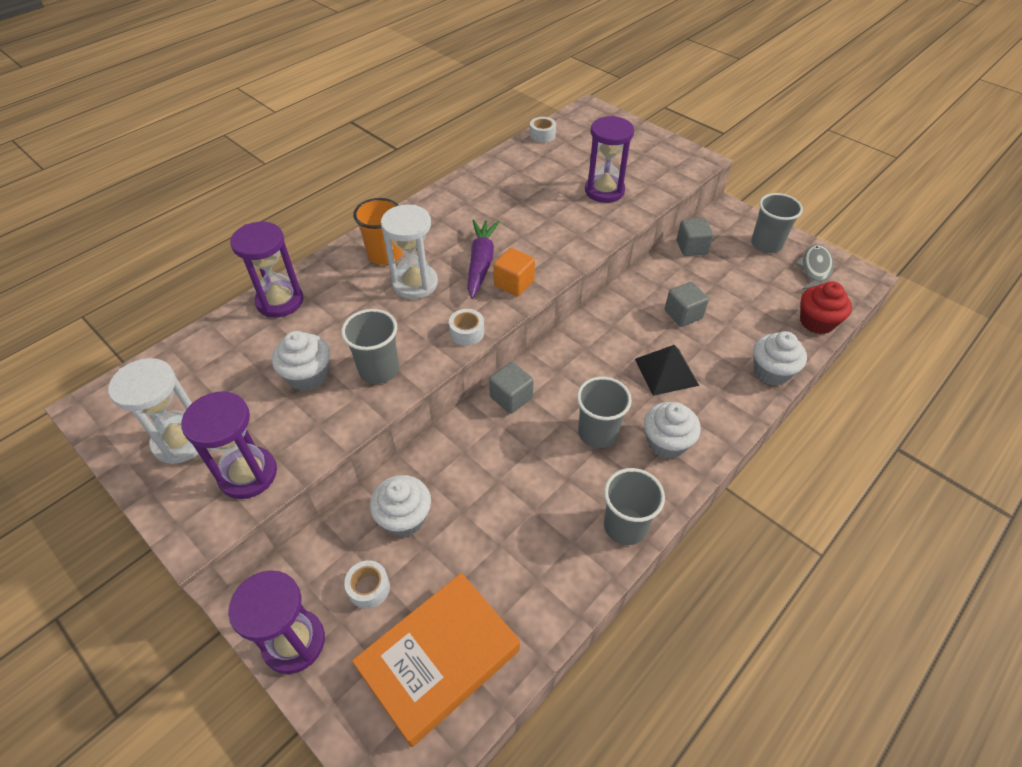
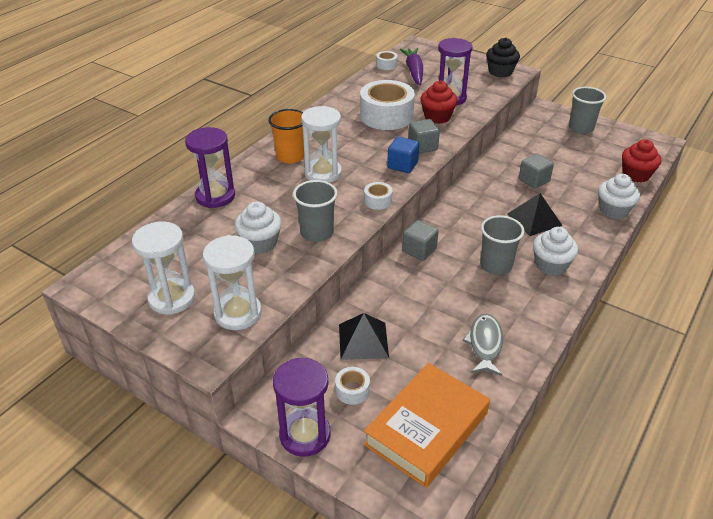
camera: 10 degrees left, 10 degrees down
purple hourglass [181,391,277,499] -> white hourglass [203,235,262,330]
white cupcake [370,475,431,537] -> black pyramid [339,313,389,360]
purple carrot [467,220,499,299] -> purple carrot moved to [400,48,423,85]
orange cube [493,248,535,296] -> blue cube [387,137,419,173]
grey cup [604,468,665,545] -> none
grey cube [677,218,714,256] -> grey cube moved to [409,119,440,153]
grey fish [795,244,833,290] -> grey fish moved to [462,313,503,376]
none -> white tape [360,80,415,130]
none -> red cupcake [421,81,457,124]
none -> black cupcake [486,38,520,78]

